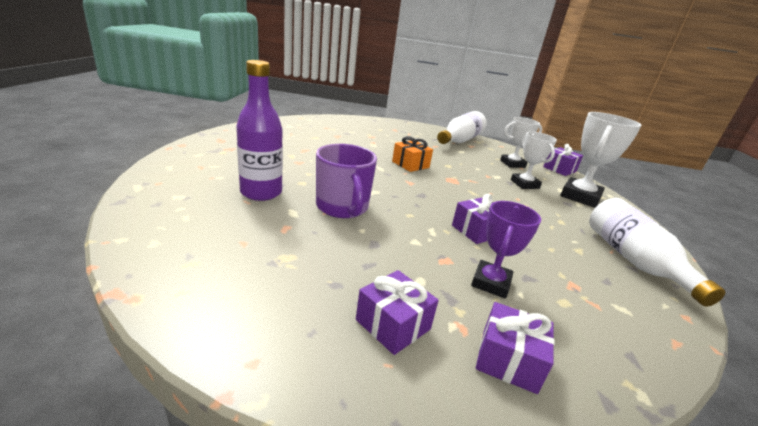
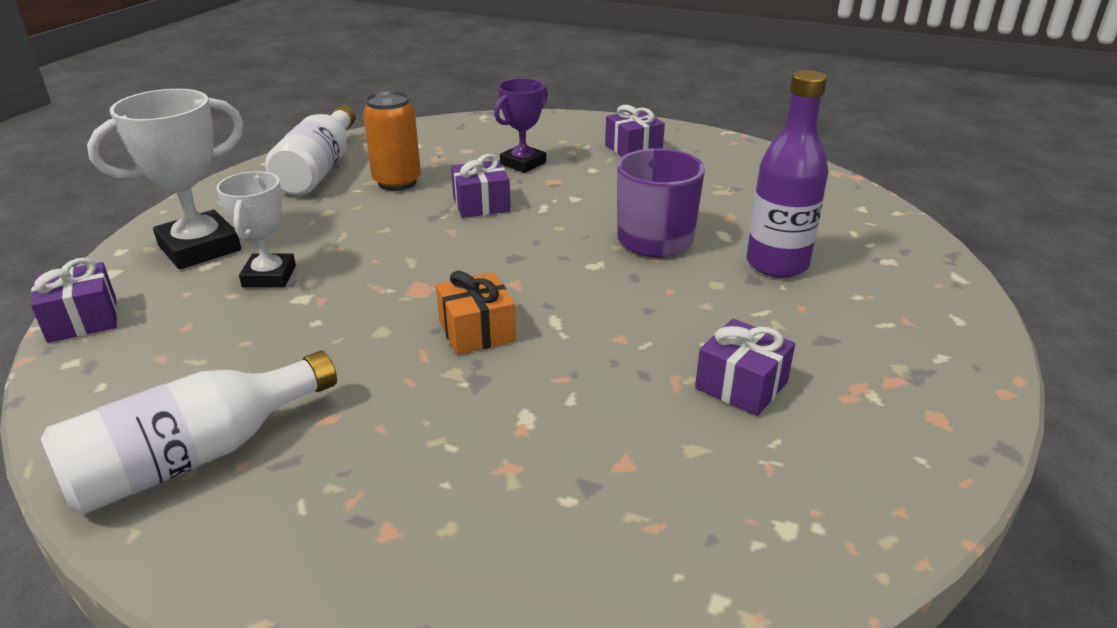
camera: 160 degrees left, 5 degrees up
purple gift [476,302,554,394] -> purple gift moved to [695,319,795,416]
white trophy [500,117,542,168] -> none
none -> orange can [363,91,421,191]

